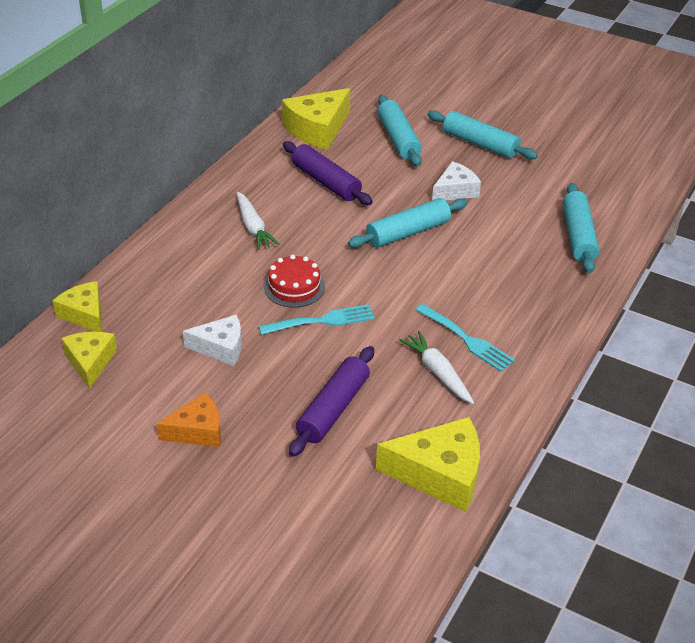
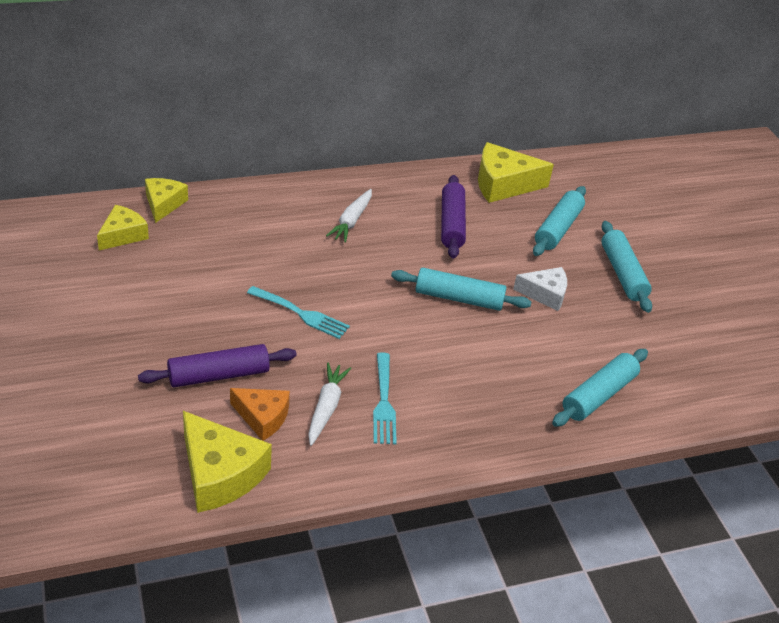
camera: 40 degrees right, 0 degrees up
orange cheese [156,392,221,447] -> orange cheese moved to [230,388,290,441]
white cheese [183,315,242,366] -> none
red cake [264,255,325,308] -> none

